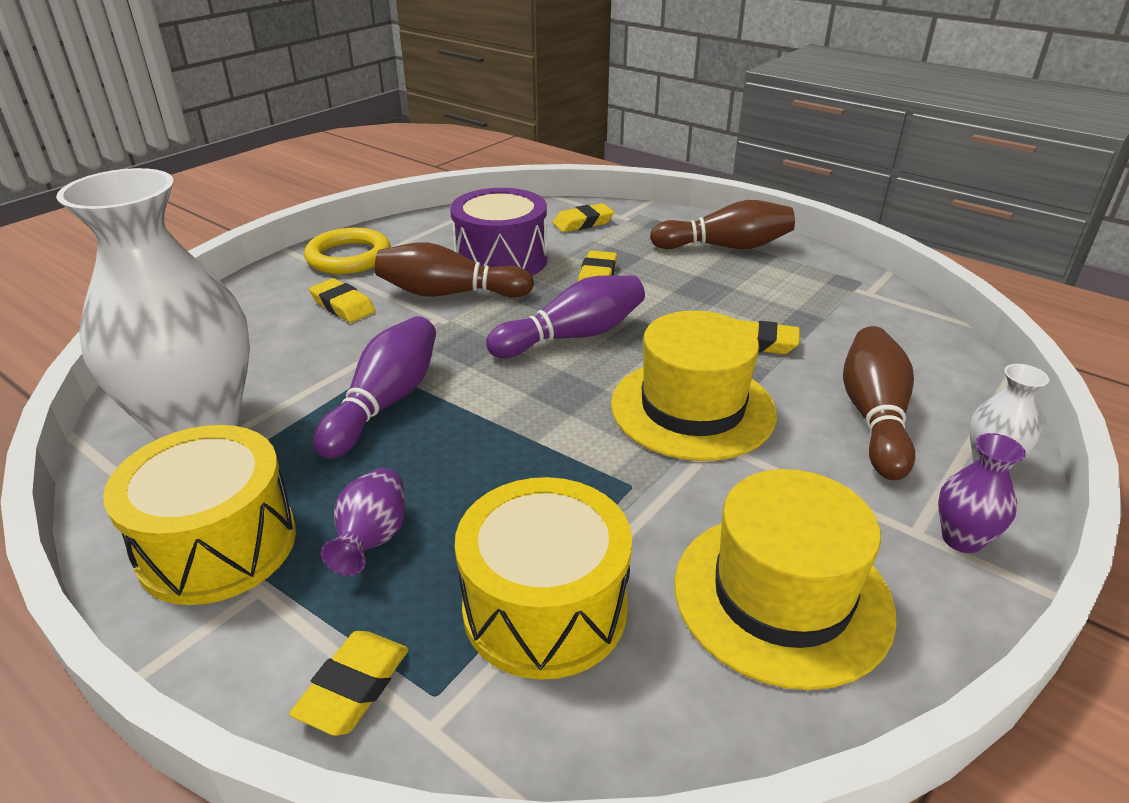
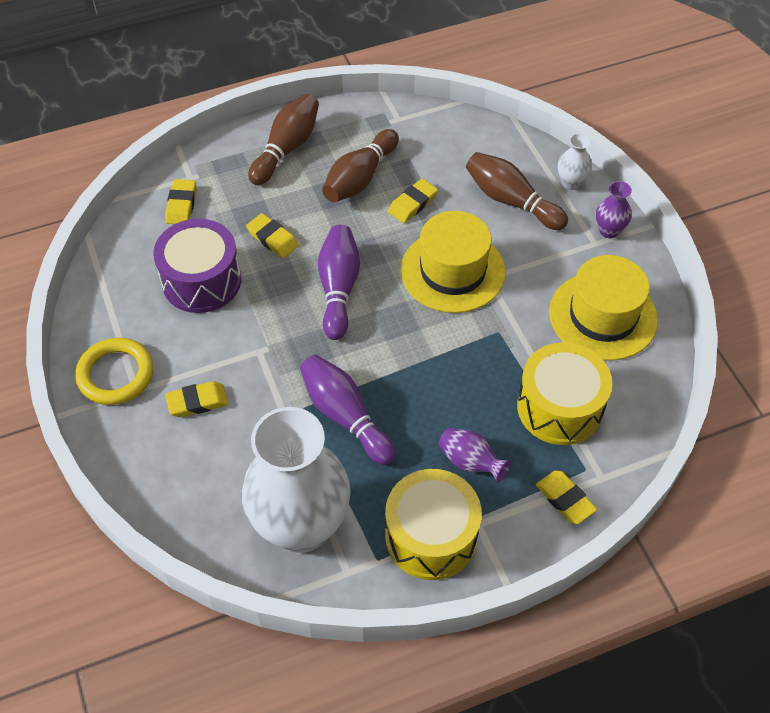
camera: 60 degrees left, 20 degrees up
brown bowling pin [375,242,534,298] -> brown bowling pin moved to [322,129,399,202]

